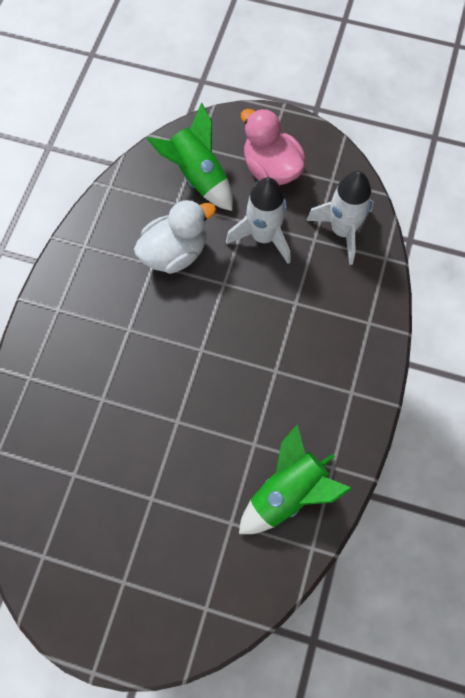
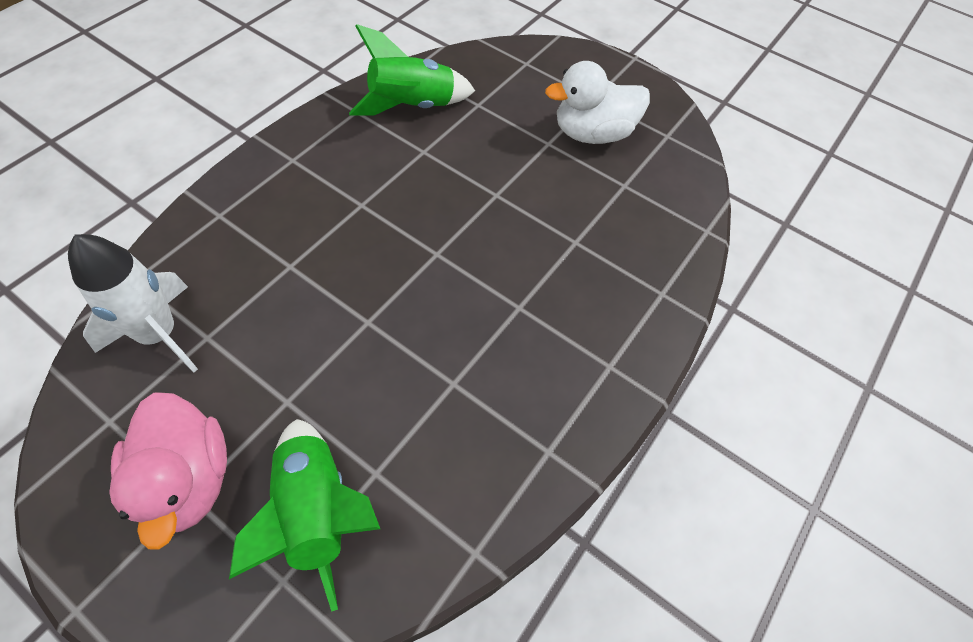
camera: 165 degrees left, 10 degrees down
white duck [134,199,216,274] -> white duck moved to [545,61,650,144]
white rocket [226,177,291,264] -> none

